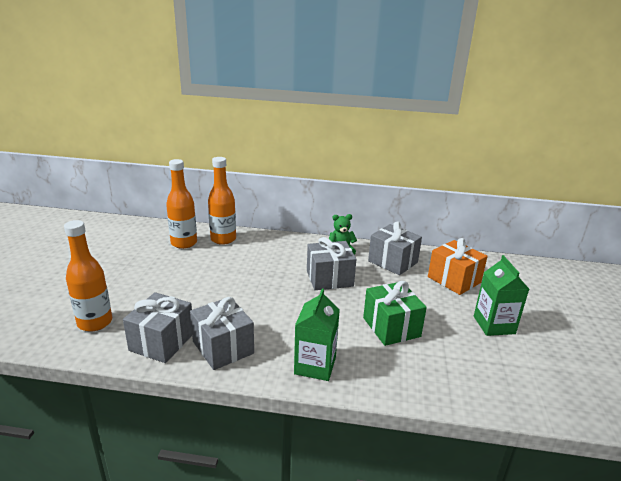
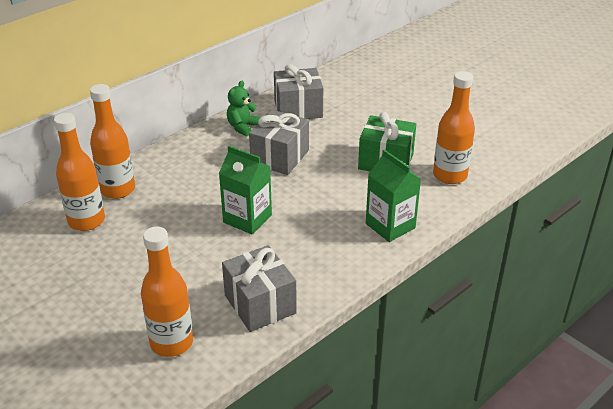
camera: 50 degrees left, 10 degrees up
grey gift [190,297,254,370] -> none
orange gift [428,238,488,295] -> none
green carton [474,255,529,336] -> green carton moved to [219,146,272,234]
none -> orange bottle [433,71,475,184]

